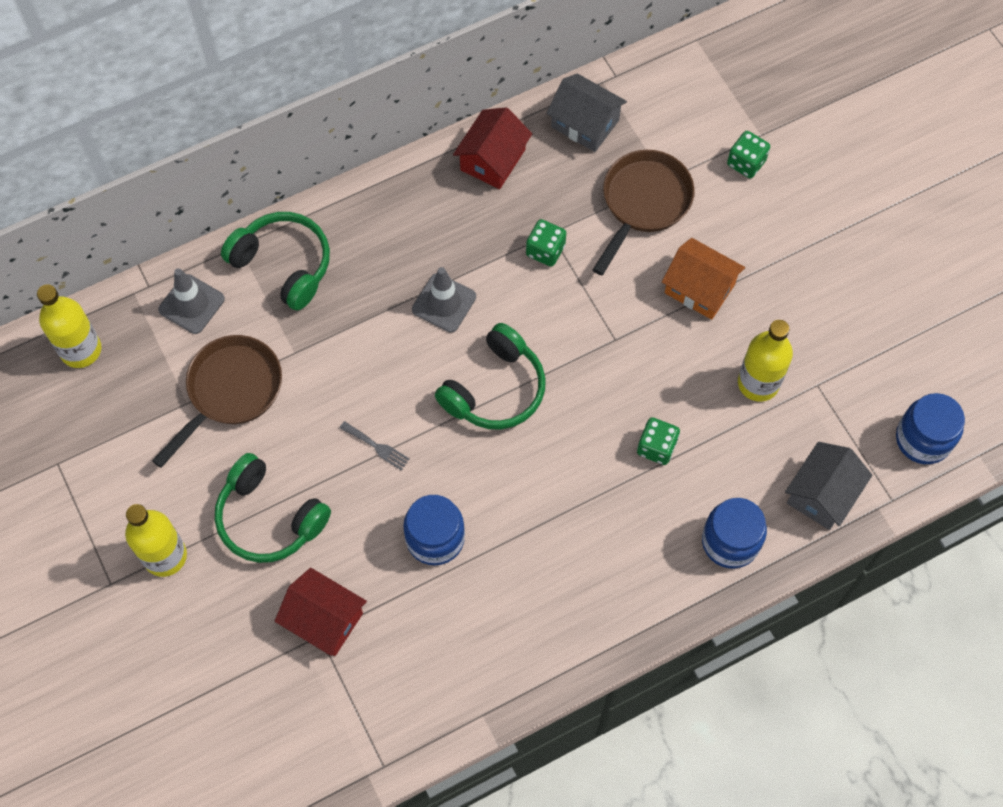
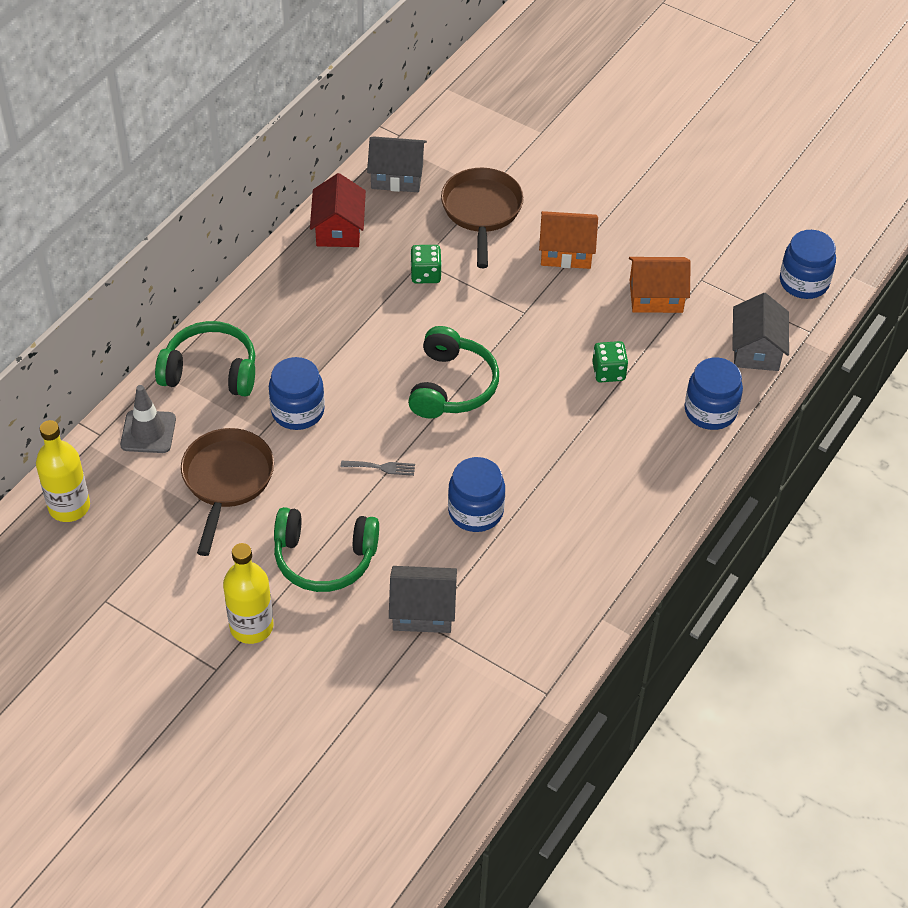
camera: 30 degrees left, 15 degrees down
red house [275,568,367,656] -> grey house [389,566,457,633]
grey traffic cone [412,267,476,333] -> none
green dice [727,131,770,178] -> none
yellow bottle [738,320,793,402] -> orange house [629,257,691,313]
none -> blue jar [269,357,325,430]

